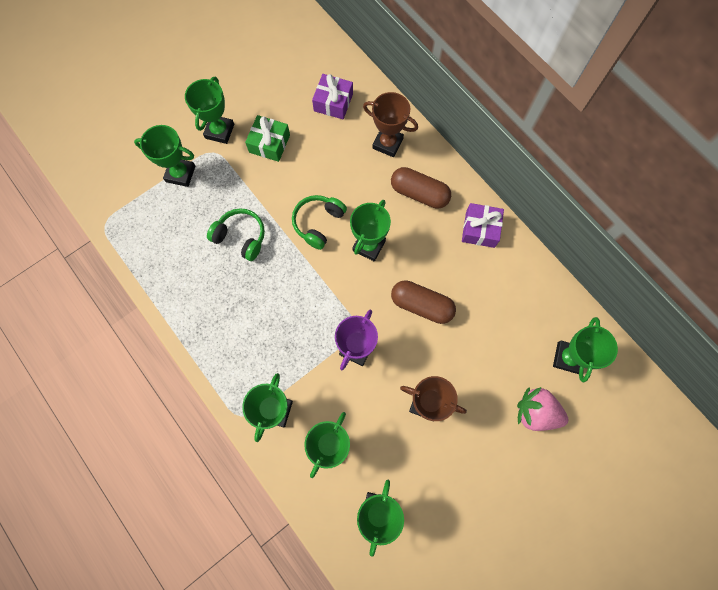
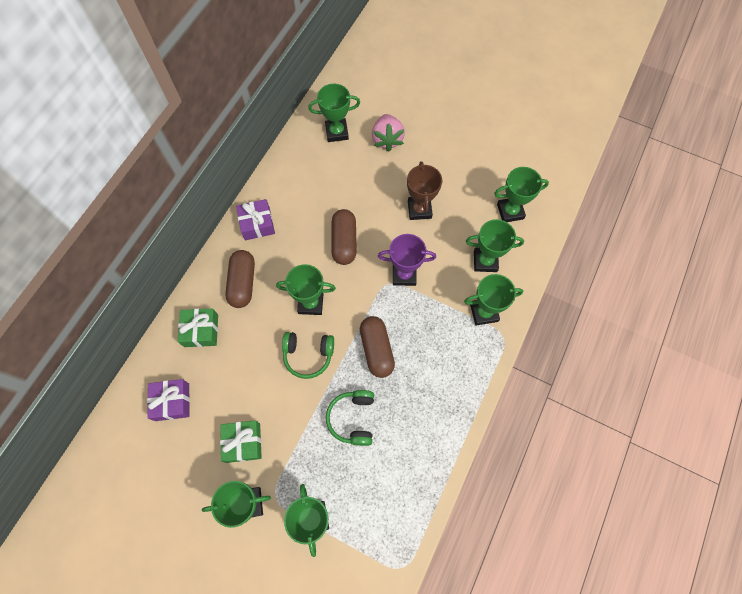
camera: 115 degrees left, 5 degrees down
brown trophy [363,92,418,157] -> green gift [178,308,218,347]
none -> brown capsule [360,316,395,378]

